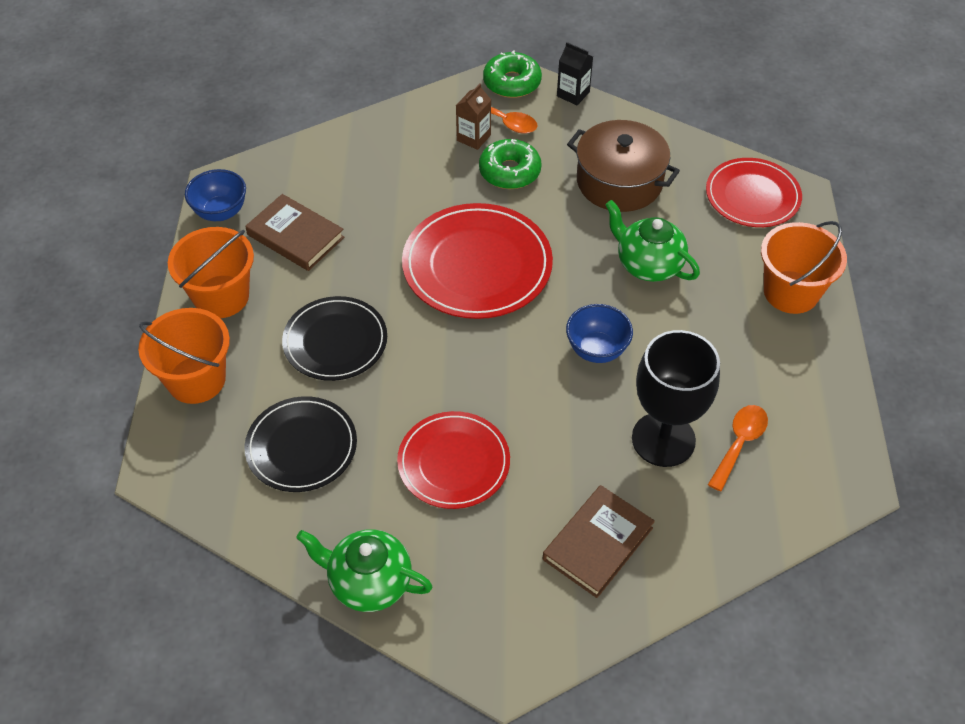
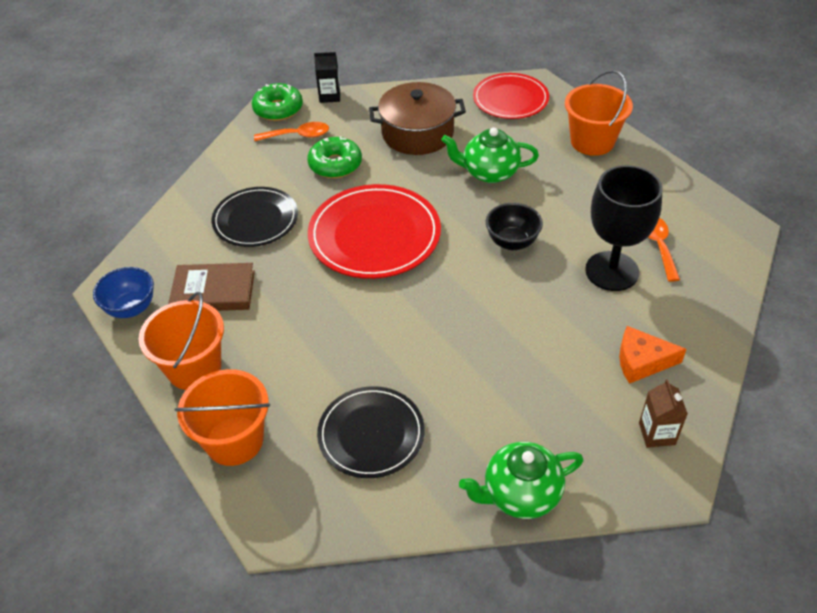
camera: 35 degrees left, 5 degrees down
black plate [282,296,387,381] -> black plate moved to [212,187,298,247]
red plate [397,411,510,509] -> none
brown carton [456,84,491,150] -> brown carton moved to [639,379,688,448]
brown book [543,485,655,598] -> orange cheese [619,326,686,384]
blue bowl [566,304,633,363] -> black bowl [486,203,543,250]

